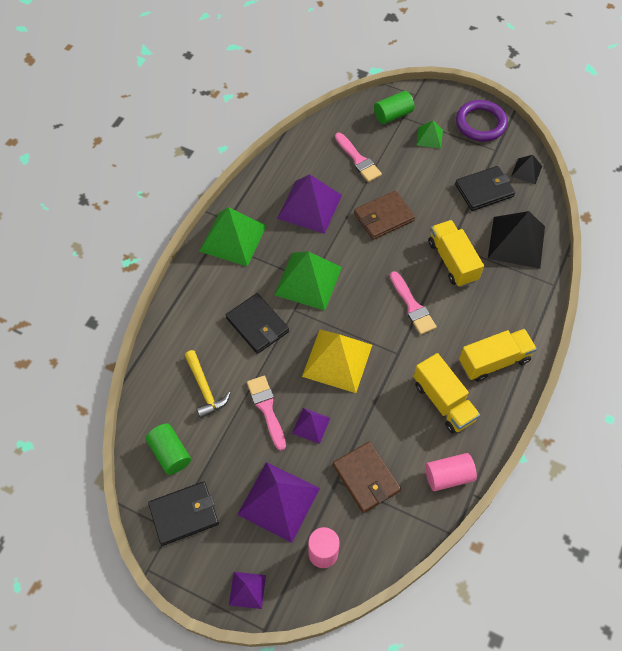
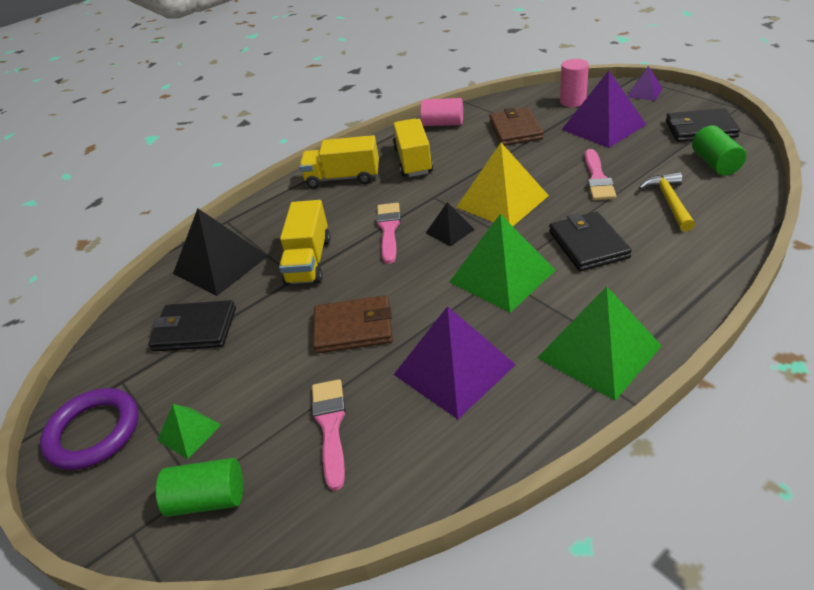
camera: 150 degrees left, 20 degrees down
purple pyramid [292,408,330,444] -> none
black pyramid [511,155,542,184] -> black pyramid moved to [426,202,475,247]

